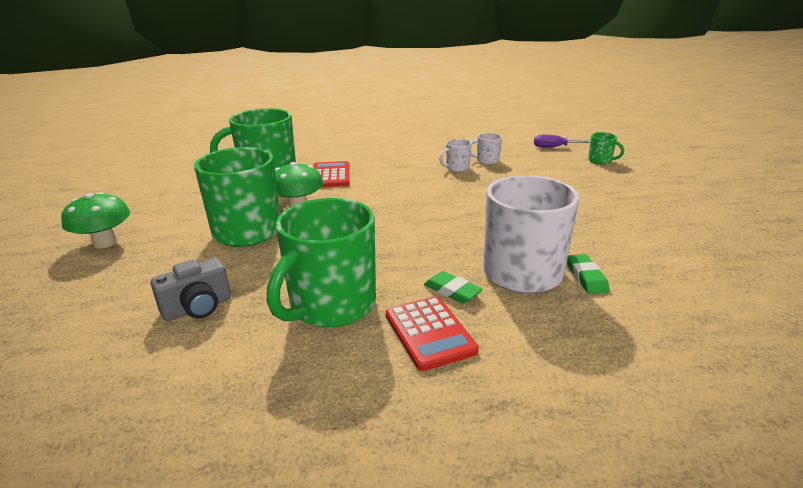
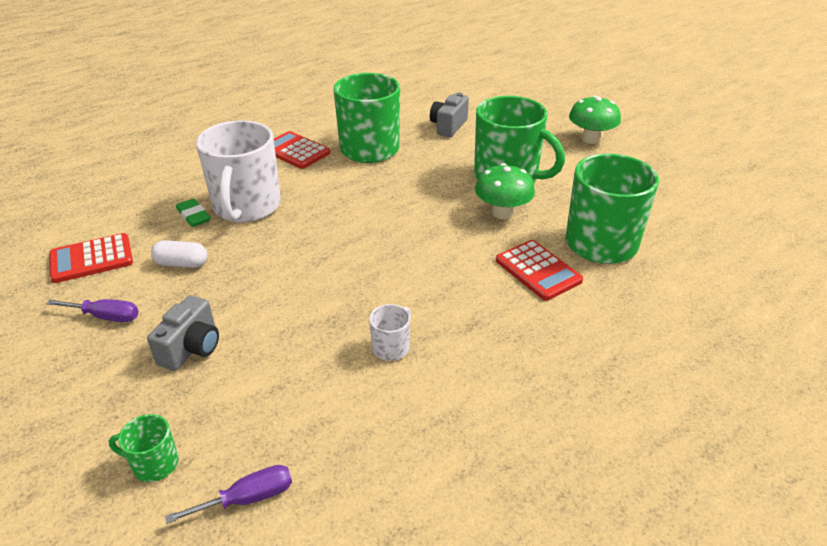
camera: 150 degrees right, 10 degrees up
green eraser [424,271,483,304] -> none
white mug [471,133,502,165] -> none
none -> purple screwdriver [46,299,139,322]
none -> red calculator [49,233,133,283]
none -> grey camera [147,295,219,371]
none -> white capsule [151,240,208,268]

